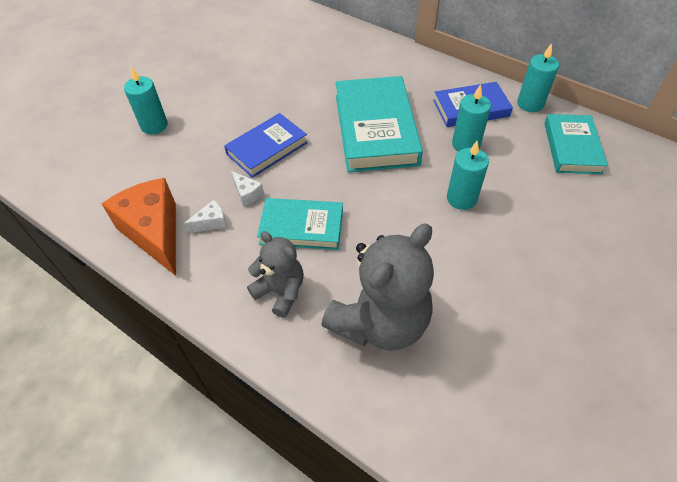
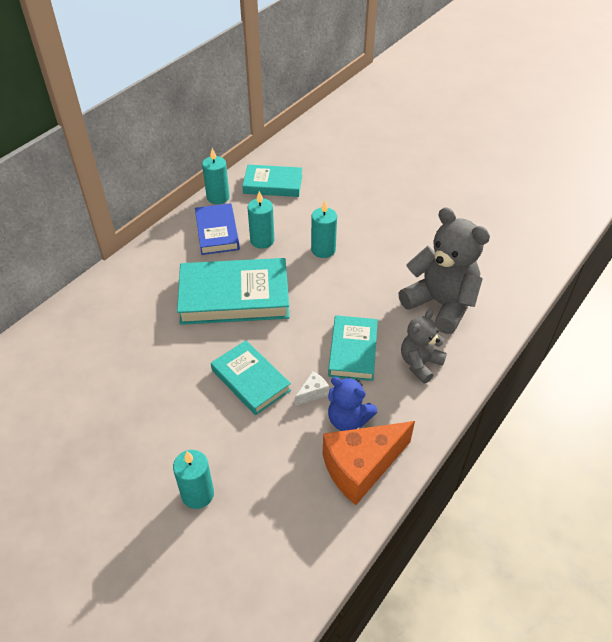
camera: 90 degrees left, 5 degrees down
white cheese [184,200,227,233] -> blue teddy bear [328,377,377,431]
blue book [224,113,308,178] -> turquoise book [211,340,291,415]

